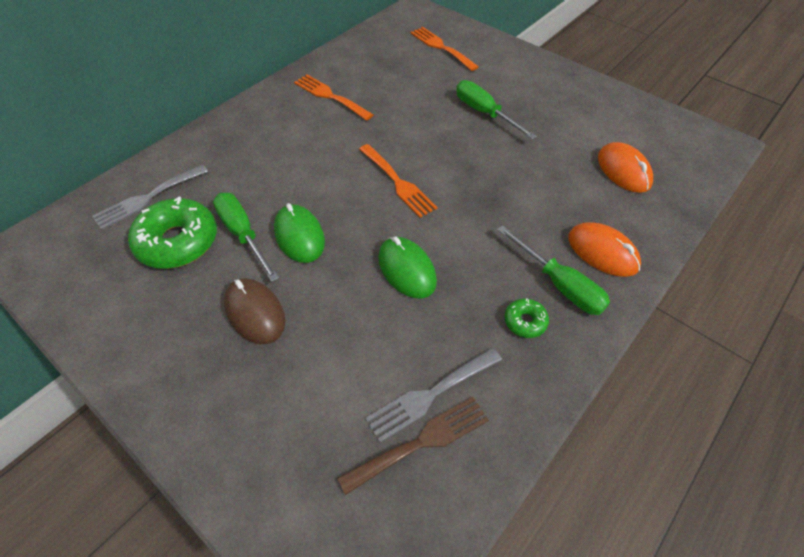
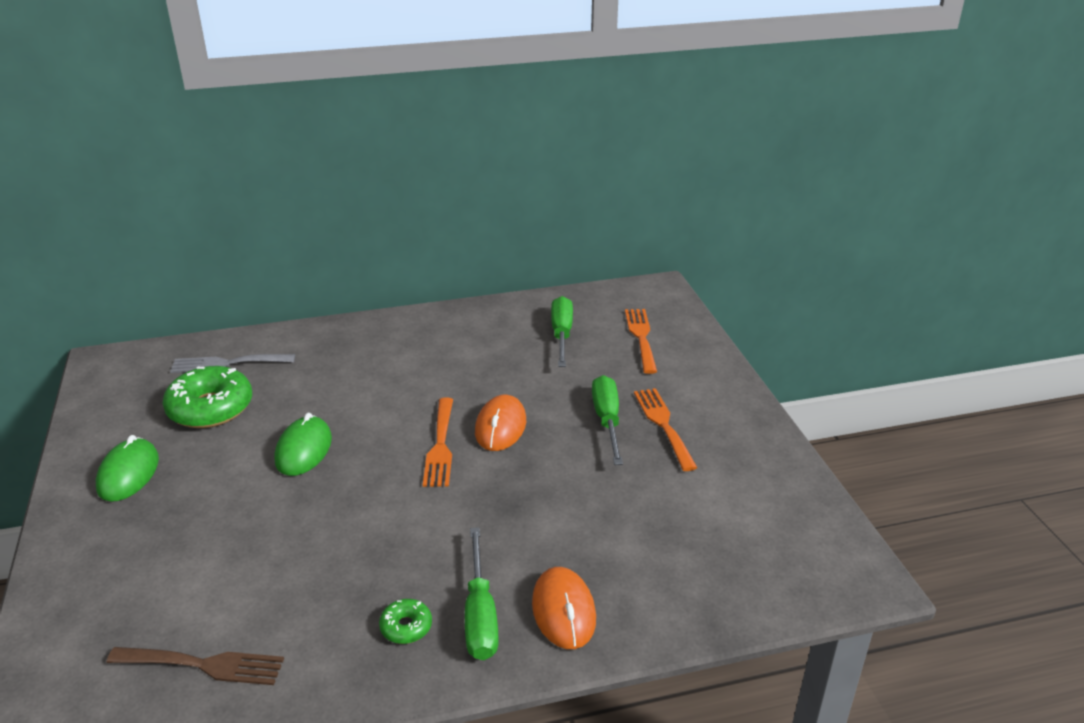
camera: 35 degrees right, 20 degrees down
green screwdriver [213,193,279,282] -> green screwdriver moved to [551,296,573,367]
brown mouse [224,278,285,344] -> none
orange fork [294,75,373,121] -> orange fork moved to [634,388,697,471]
grey fork [365,348,502,443] -> none
green mouse [378,237,437,298] -> green mouse moved to [96,435,159,502]
orange mouse [598,142,653,193] -> orange mouse moved to [475,395,526,451]

